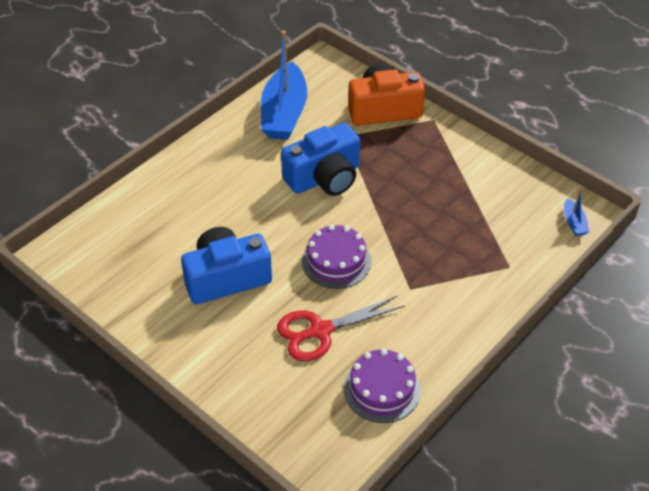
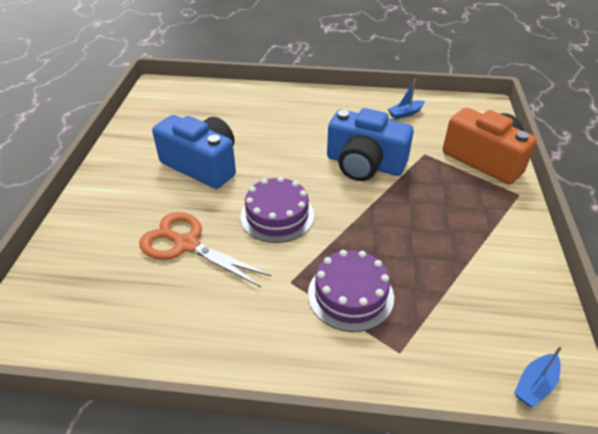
camera: 55 degrees right, 5 degrees down
blue boat [261,31,307,140] -> blue boat [388,80,425,120], size x0.41
red scissors [277,295,405,361] -> orange scissors [139,212,271,287]
purple cake [344,349,421,423] -> purple cake moved to [308,250,394,332]

